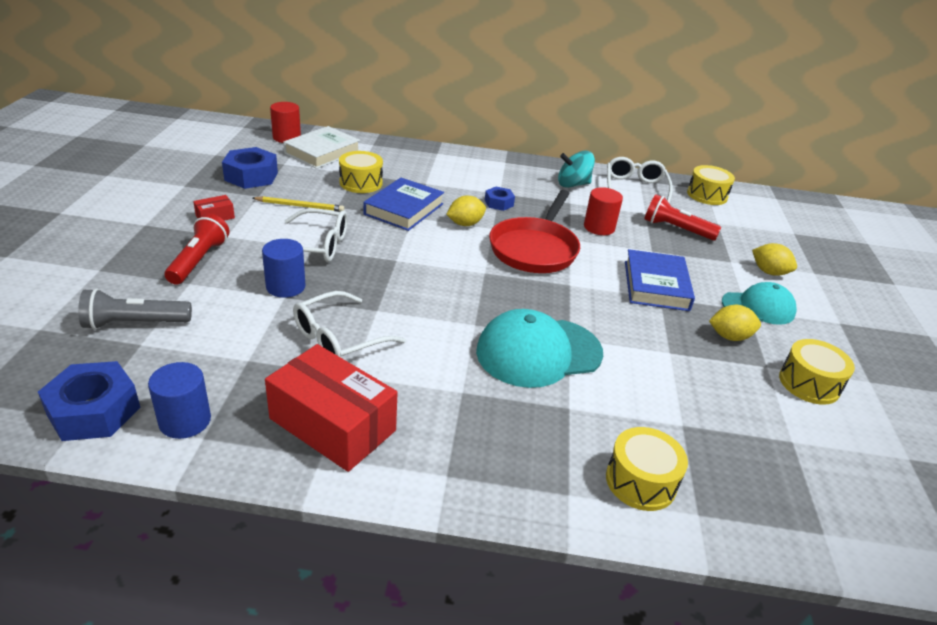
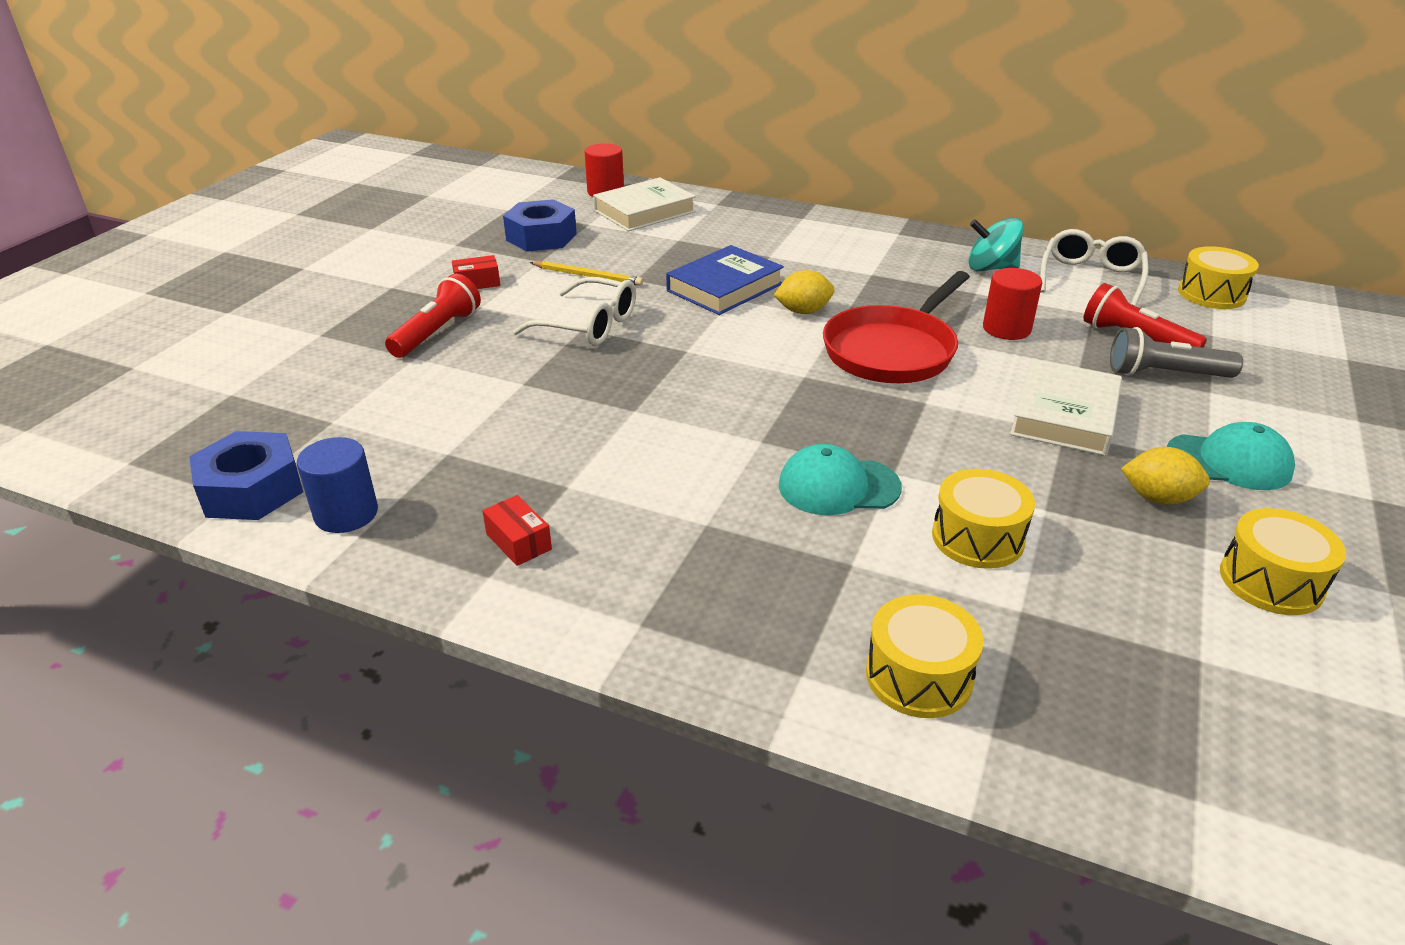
camera: 20 degrees right, 0 degrees up
grey flashlight [78,288,192,330] -> grey flashlight moved to [1110,327,1243,378]
blue cylinder [262,239,305,298] -> none
red box [265,344,398,472] -> red box [483,495,552,566], size x0.43
white glasses [293,291,406,358] -> none
yellow drum [339,151,383,193] -> yellow drum moved to [932,469,1035,569]
turquoise cap [476,309,603,388] -> turquoise cap [779,444,902,515], size x0.65
blue nut [485,187,515,211] -> none
blue book [625,249,695,311] -> white book [1010,359,1122,456]
yellow lemon [752,243,797,276] -> none

